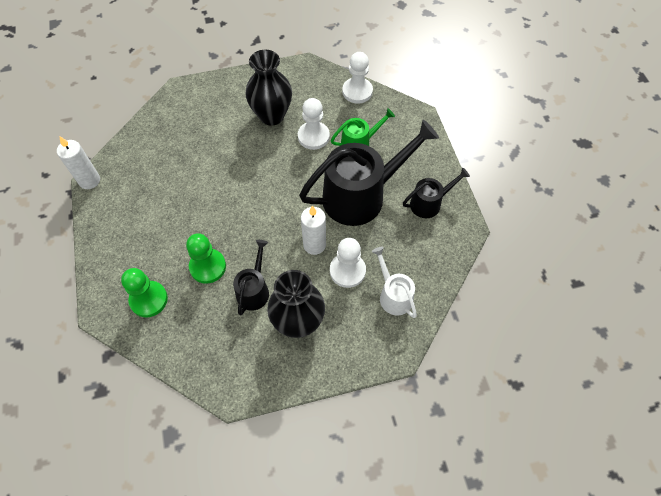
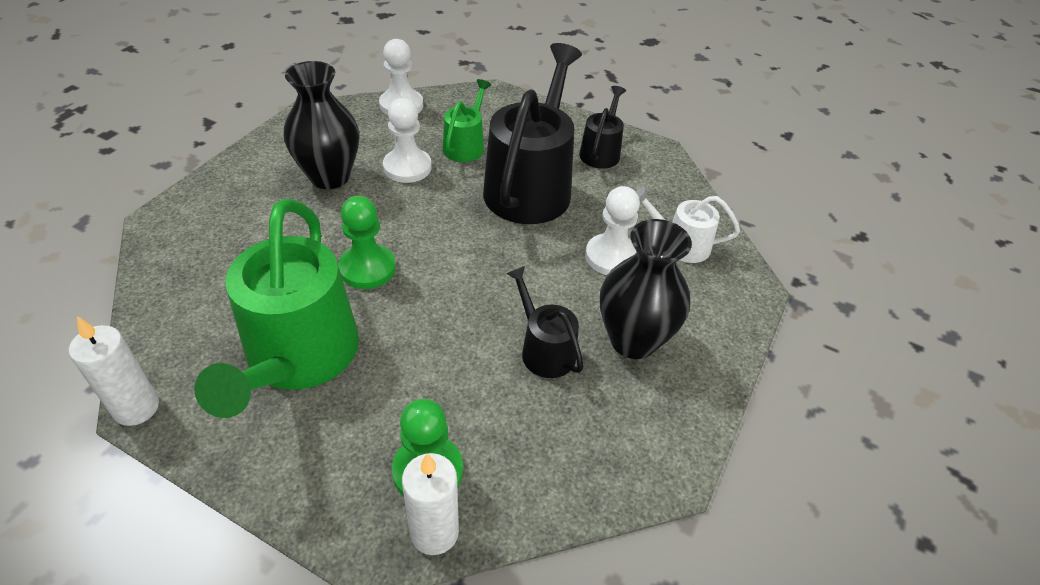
camera: 50 degrees left, 15 degrees down
green pawn [186,233,226,284] -> green pawn moved to [338,196,396,289]
white candle [301,205,326,255] -> white candle moved to [402,453,459,555]
none -> green watering can [194,199,359,418]

